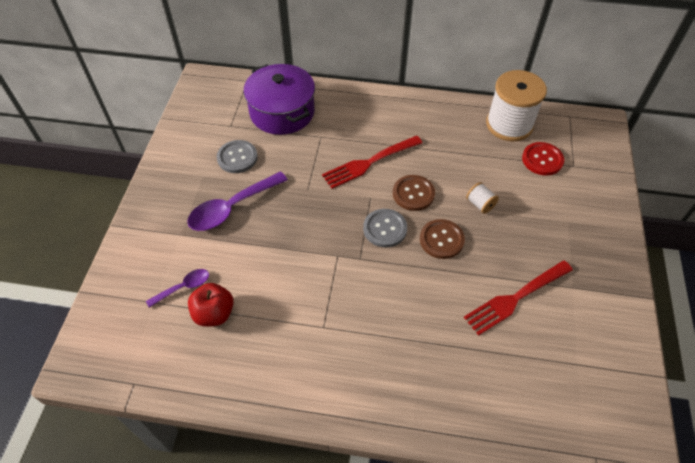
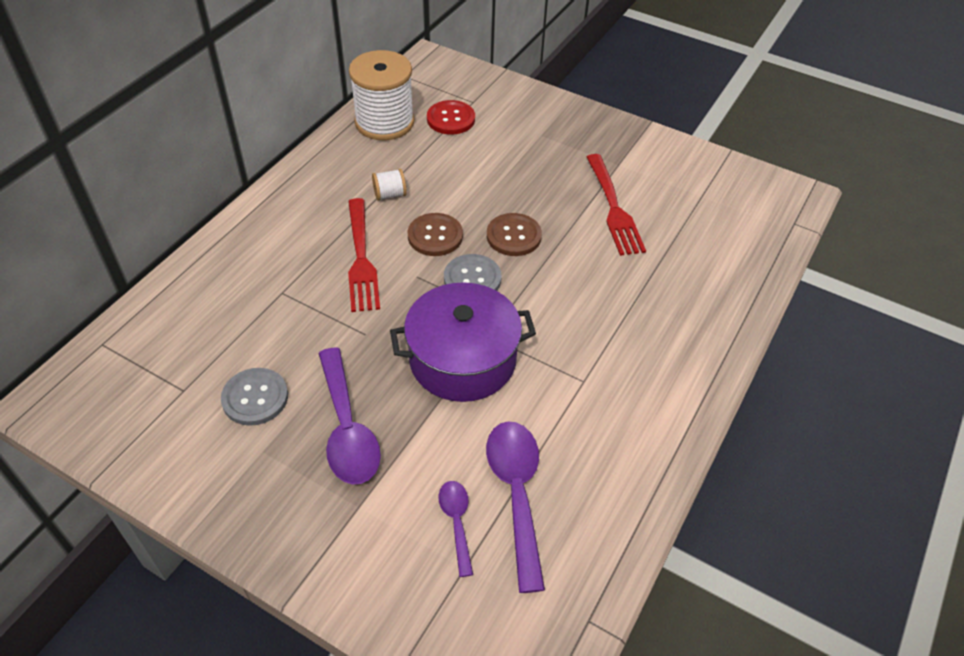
camera: 70 degrees left, 5 degrees down
red apple [188,283,234,327] -> purple spoon [486,421,545,593]
purple pot [244,64,315,135] -> purple pot moved to [390,282,536,402]
white spool [466,182,499,214] -> white spool moved to [372,169,407,201]

